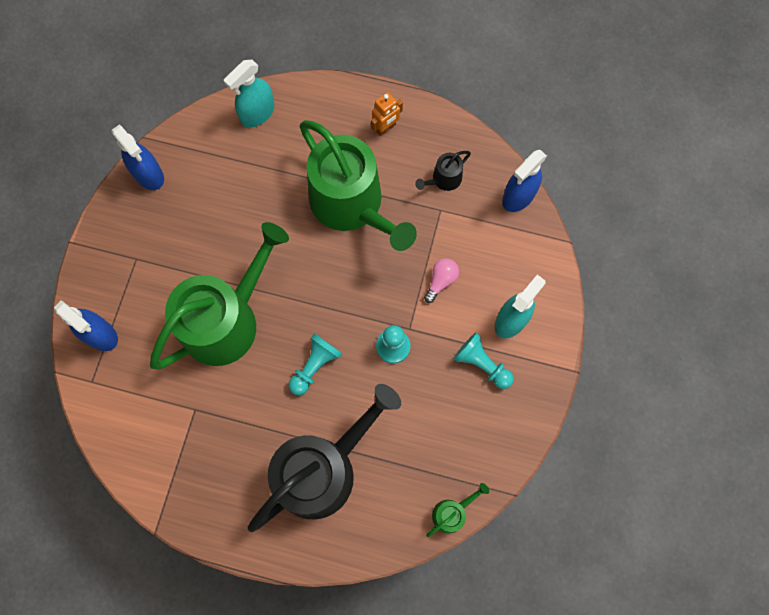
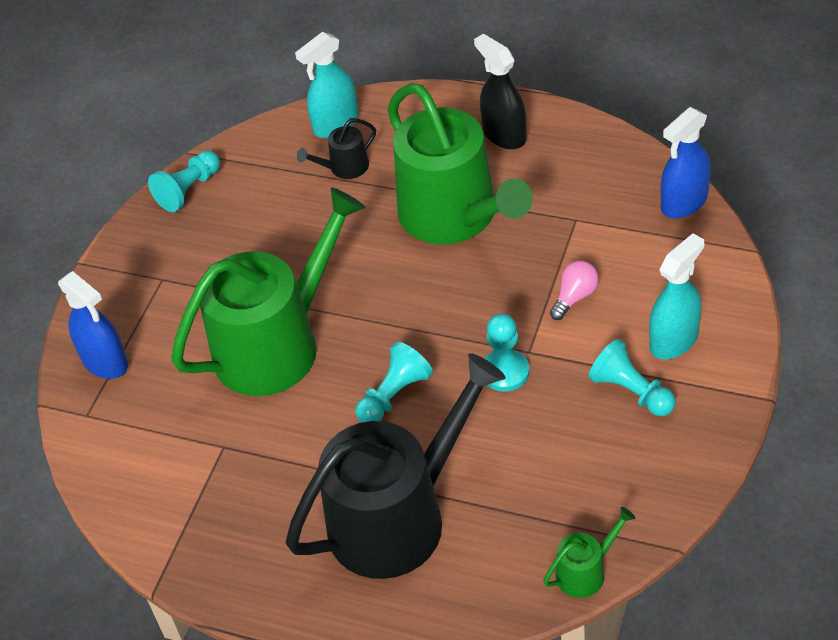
camera: 10 degrees right, 25 degrees down
blue spray bottle [111,124,164,190] -> turquoise pawn [148,150,220,212]
orange robot [371,92,403,136] -> black spray bottle [474,34,527,149]
black watering can [415,151,471,191] -> black watering can moved to [297,118,376,179]

